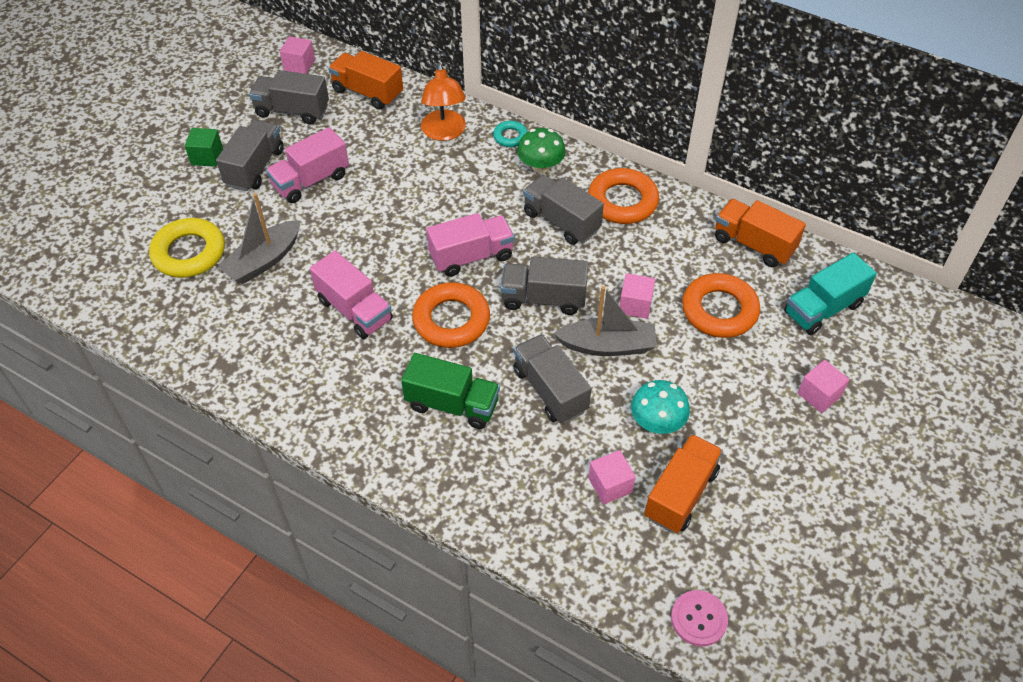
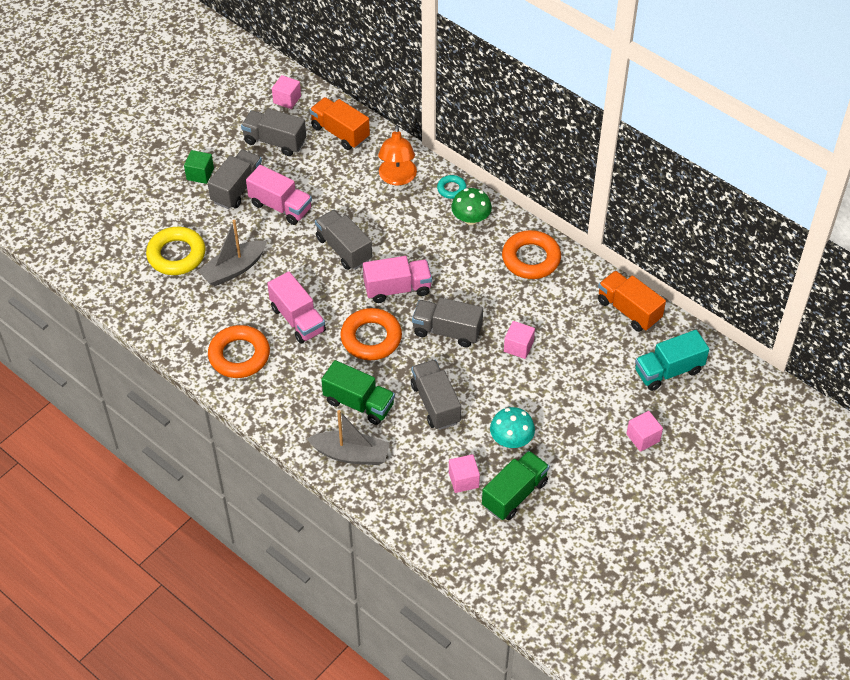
camera: 10 degrees right, 0 degrees up
pink truck [266,127,349,203] -> pink truck turned 120 degrees counterclockwise [246,165,312,225]
grey truck [523,175,604,245] -> grey truck moved to [315,210,372,270]
grey boat [553,286,656,356] -> grey boat moved to [307,410,390,465]
orange truck [645,434,723,533] -> green truck [482,451,549,520]
pink button [671,590,728,647] -> none
orange ring [682,273,760,338] -> orange ring moved to [208,325,270,378]

